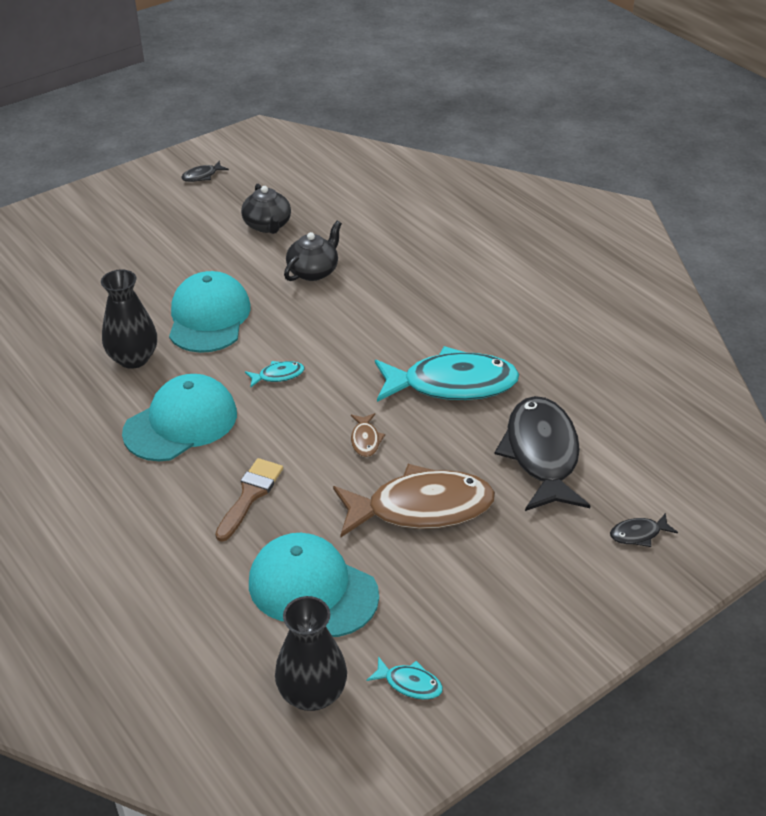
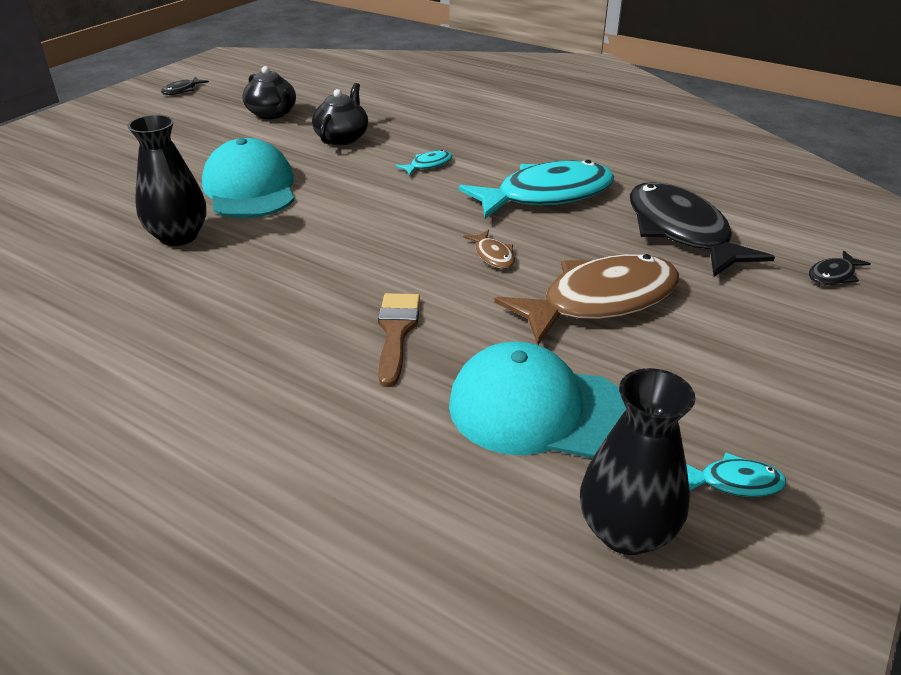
camera: 20 degrees left, 5 degrees down
turquoise cap [122,374,237,461] -> none
turquoise fish [245,361,304,388] -> turquoise fish moved to [395,150,452,175]

